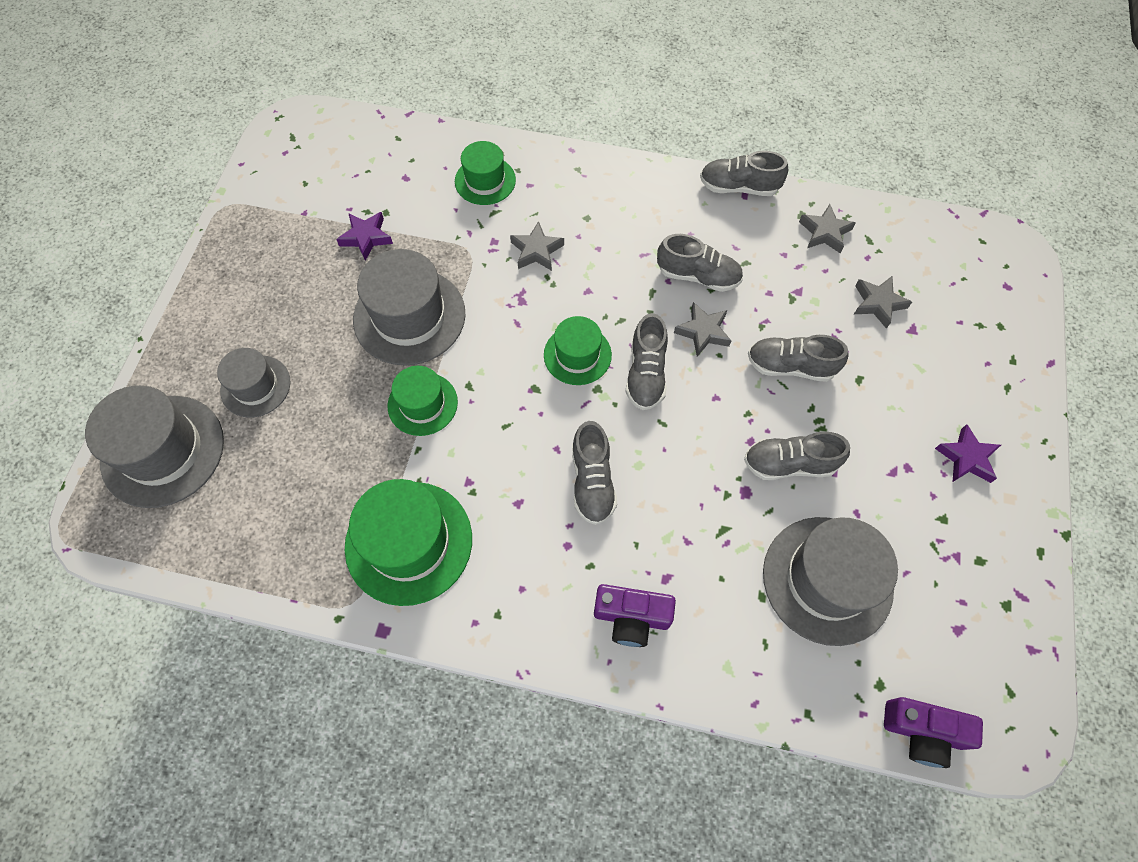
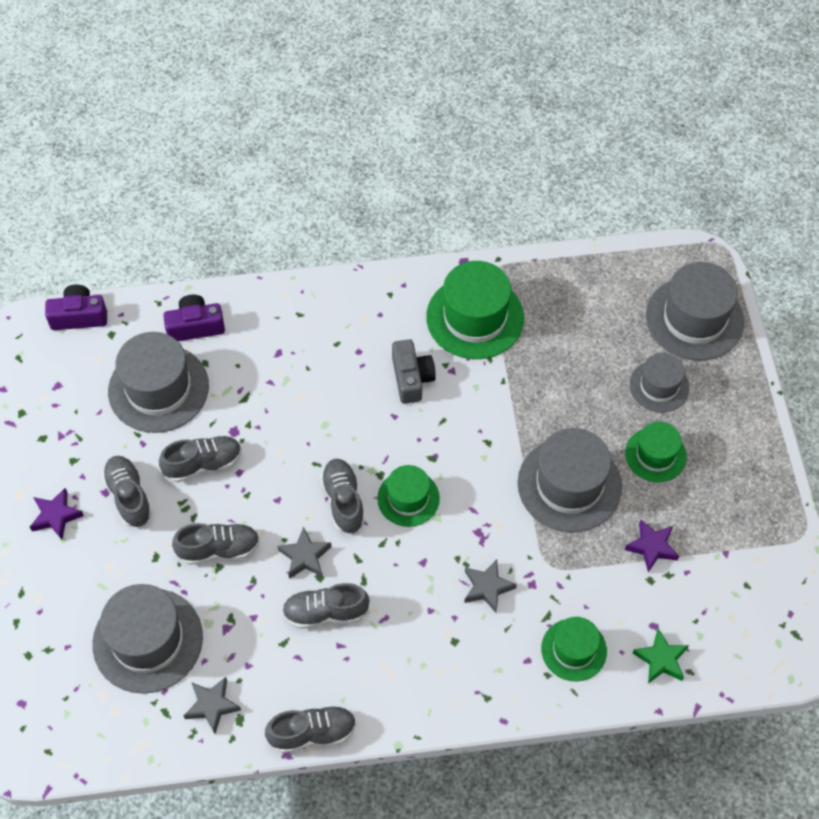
camera: 160 degrees right, 5 degrees down
green hat [387,366,458,436] -> green hat moved to [625,421,687,482]
grey shoe [572,421,617,525] -> grey shoe moved to [102,456,152,527]
purple camera [594,584,676,647] -> purple camera moved to [163,295,225,341]
grey star [854,276,912,329] -> grey hat [92,584,203,694]
none -> grey camera [392,339,436,404]
none -> green star [633,628,689,684]

